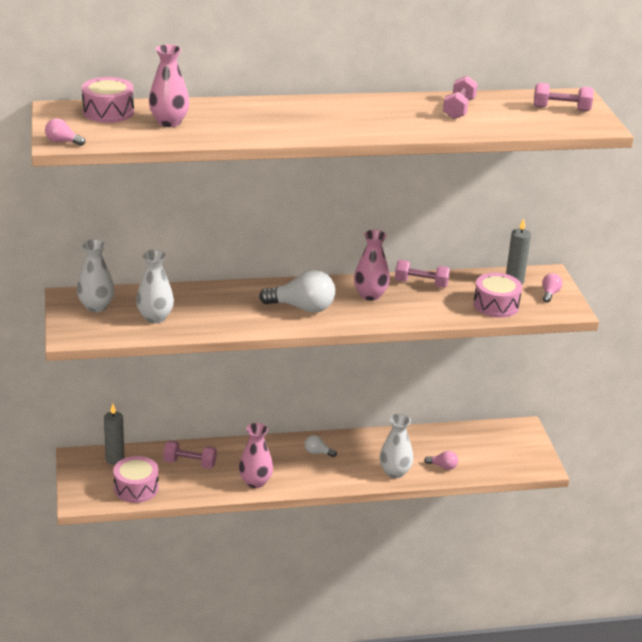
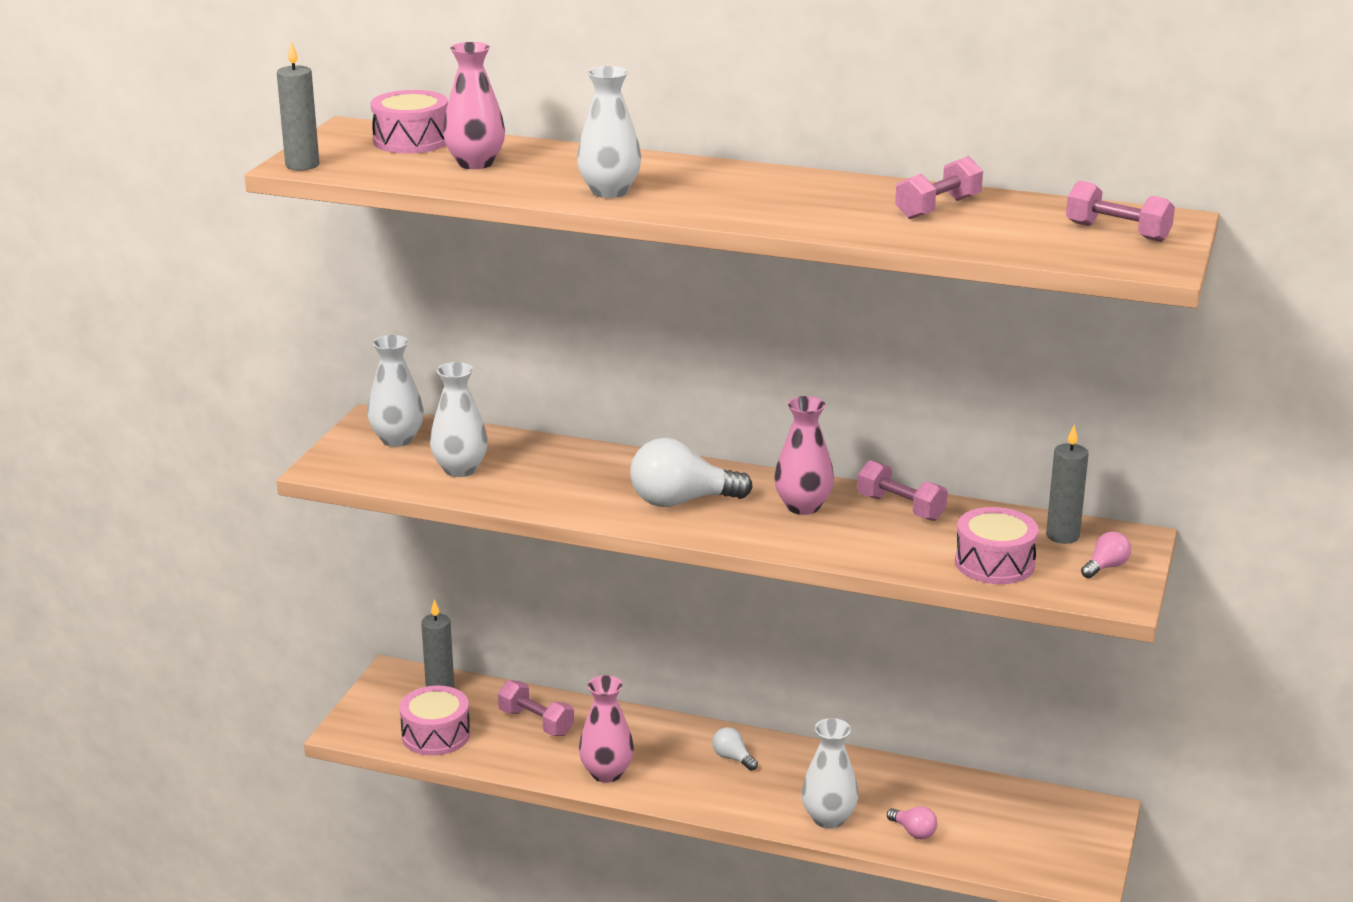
camera: 30 degrees right, 5 degrees down
pink light bulb [45,118,85,146] -> grey candle [277,41,319,170]
white light bulb [259,270,335,313] -> white light bulb turned 135 degrees clockwise [630,438,753,507]
none -> white vase [577,66,641,198]

